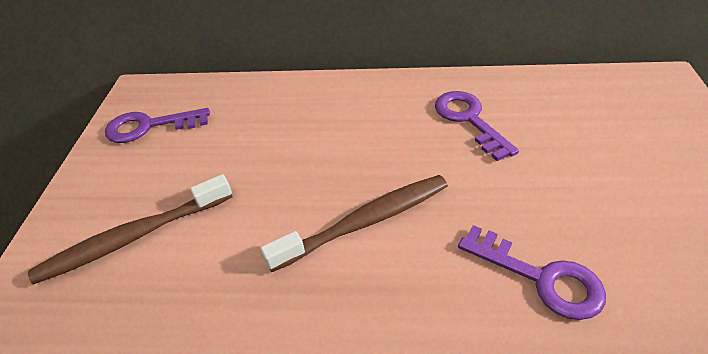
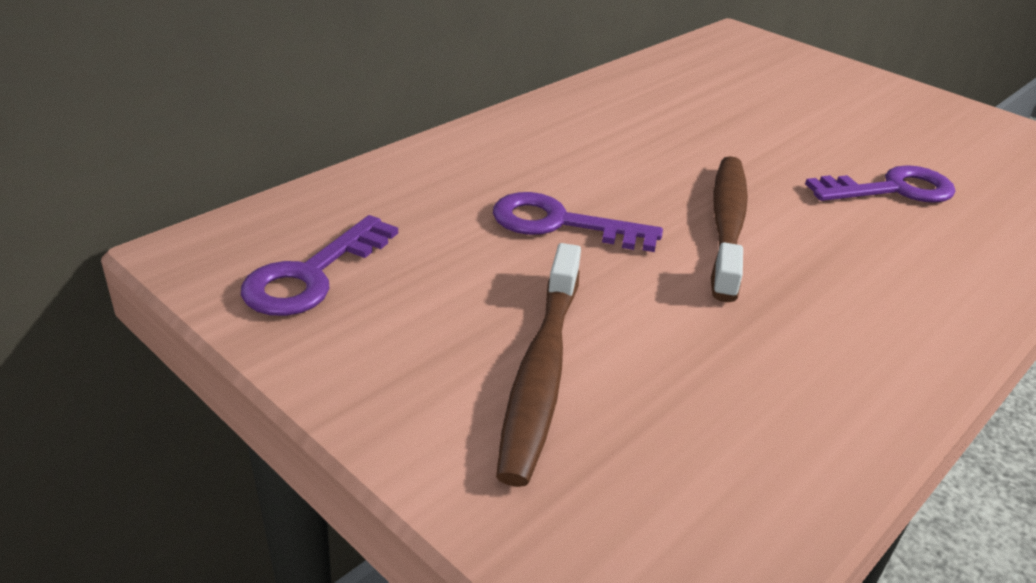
camera: 55 degrees left, 10 degrees down
purple key [435,91,519,161] -> purple key moved to [493,192,663,252]

